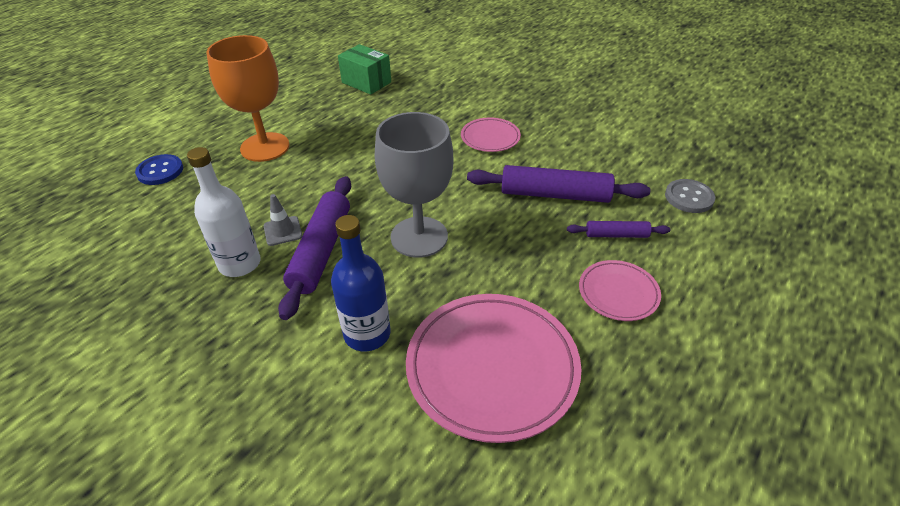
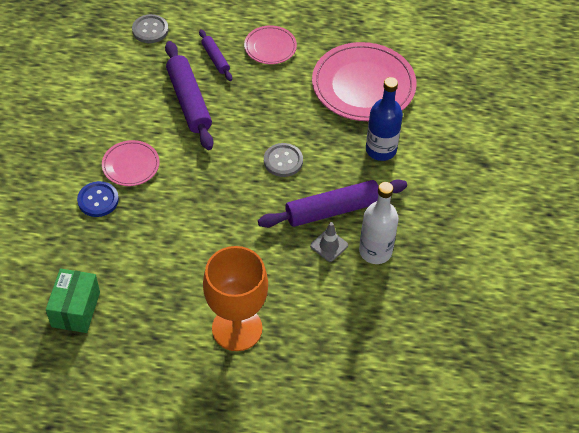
camera: 120 degrees left, 10 degrees up
blue button [135,154,183,185] -> blue button moved to [77,181,119,217]
grey goblet [375,112,453,258] -> grey button [264,143,303,177]

